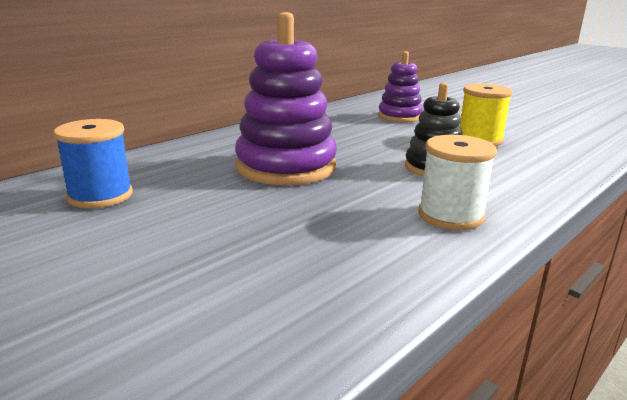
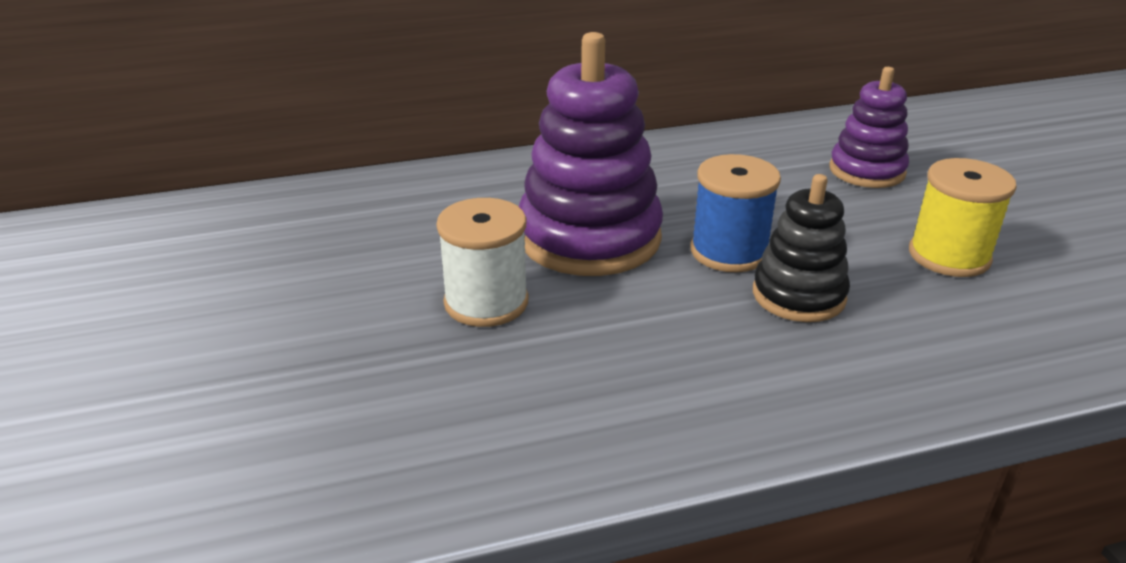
camera: 30 degrees right, 10 degrees up
blue spool [54,119,133,208] -> blue spool moved to [691,154,781,272]
white spool [418,135,497,230] -> white spool moved to [436,198,528,327]

